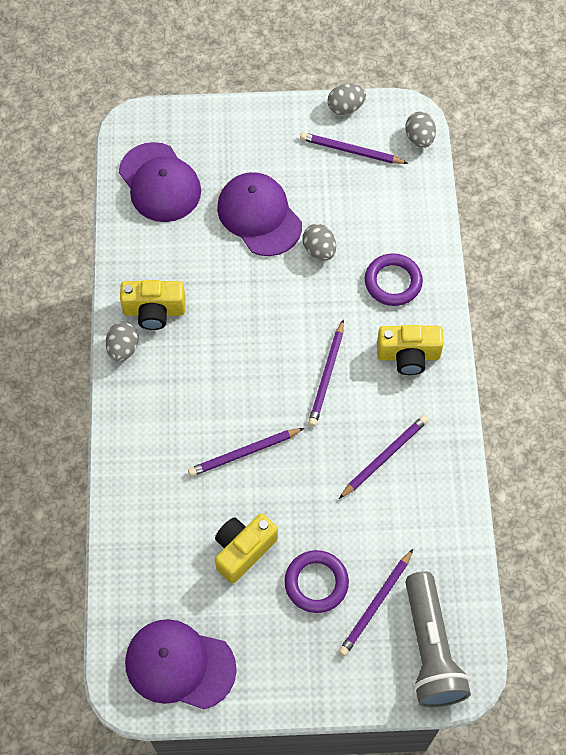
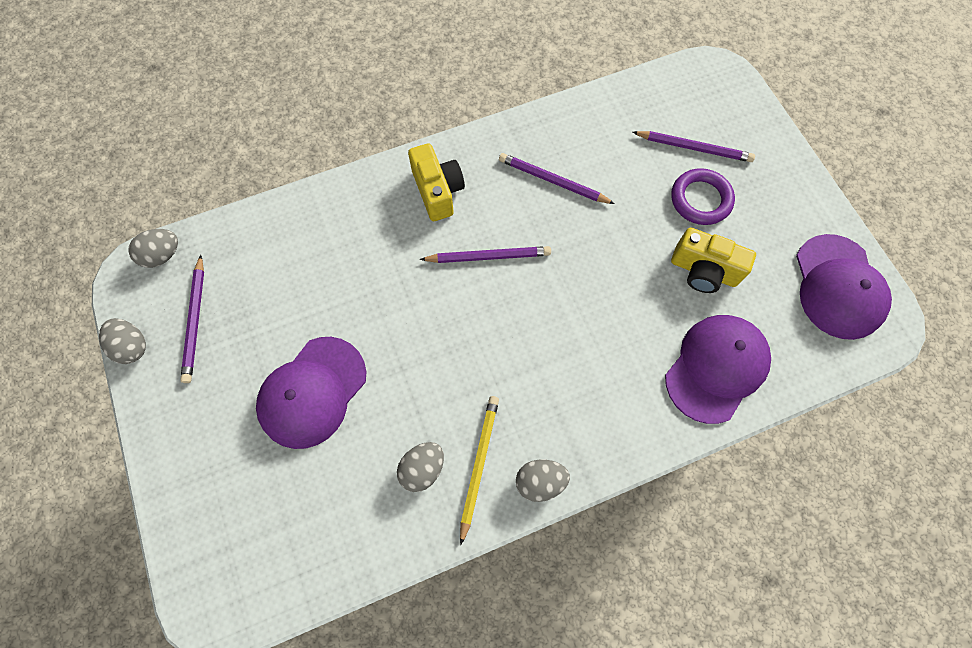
camera: 110 degrees left, 5 degrees up
purple cap [119,142,201,222] -> purple cap moved to [665,315,771,424]
yellow camera [120,280,186,330] -> yellow pencil [460,396,499,545]
purple pencil [188,428,304,477] -> none
grey egg [303,224,336,261] -> grey egg moved to [397,442,444,492]
purple ring [365,253,423,306] -> none
grey flashlight [406,571,471,707] -> none

